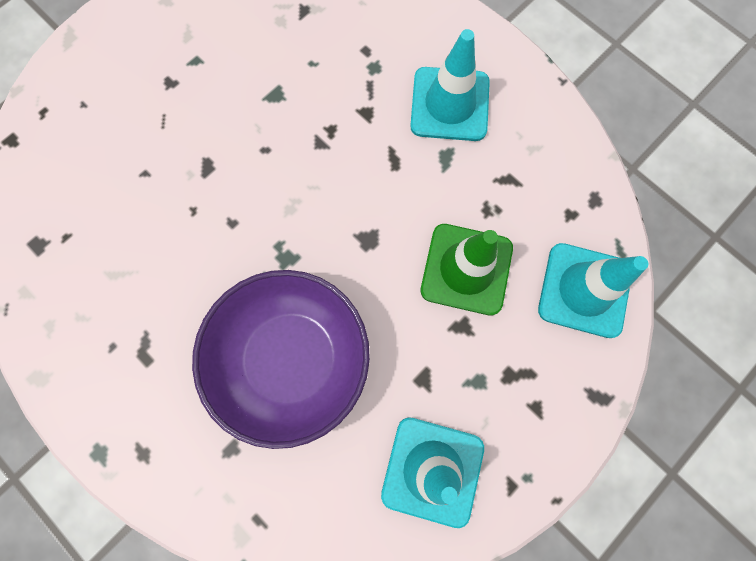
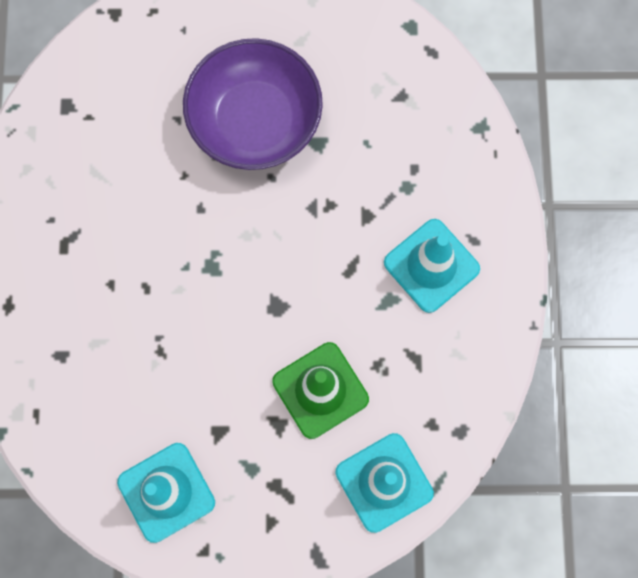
camera: 45 degrees right, 0 degrees up
purple bowl [192,270,370,449] -> purple bowl moved to [183,38,323,170]

